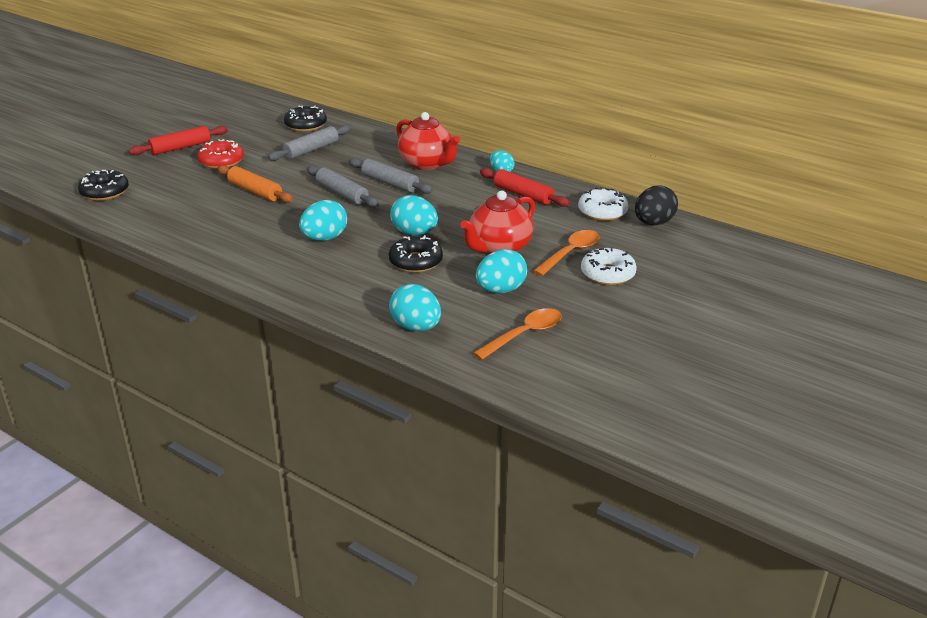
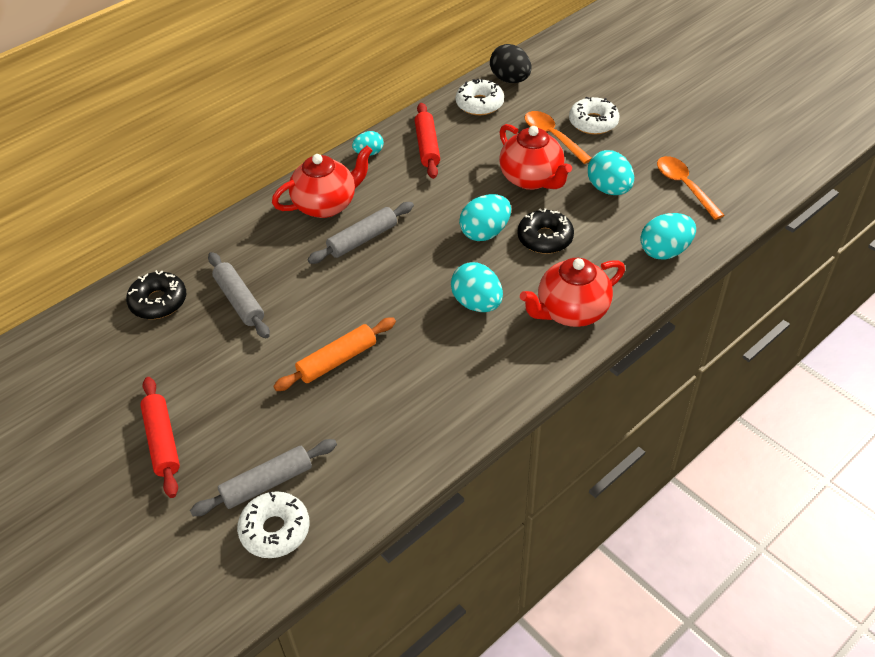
camera: 75 degrees left, 15 degrees up
black donut [78,170,129,201] -> white donut [237,491,310,558]
red donut [197,139,244,169] -> none
grey rolling pin [307,166,379,207] -> grey rolling pin moved to [190,439,337,516]
red rolling pin [480,168,570,207] -> red rolling pin turned 60 degrees counterclockwise [415,103,440,179]
none -> red teapot [520,258,625,327]

